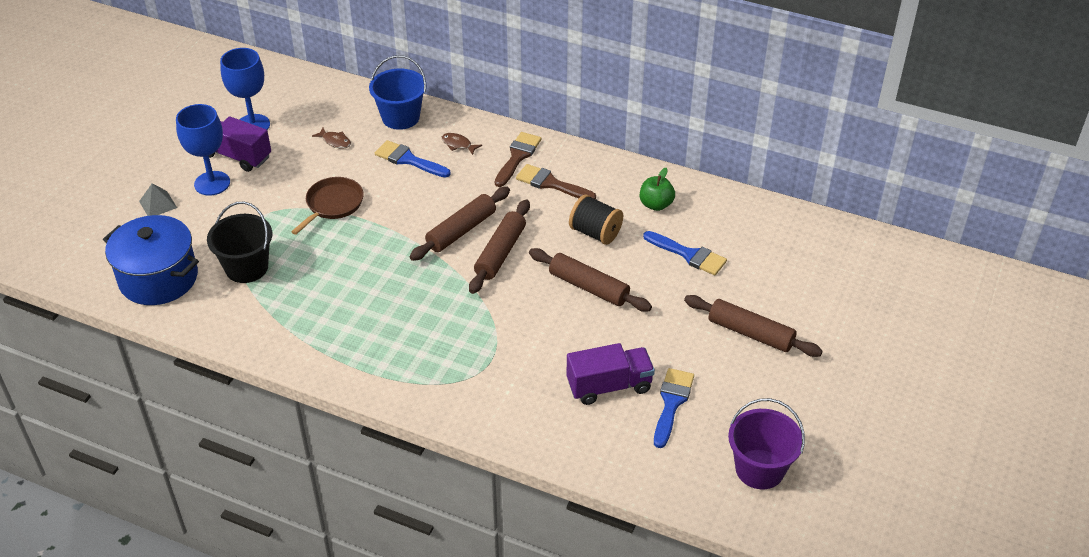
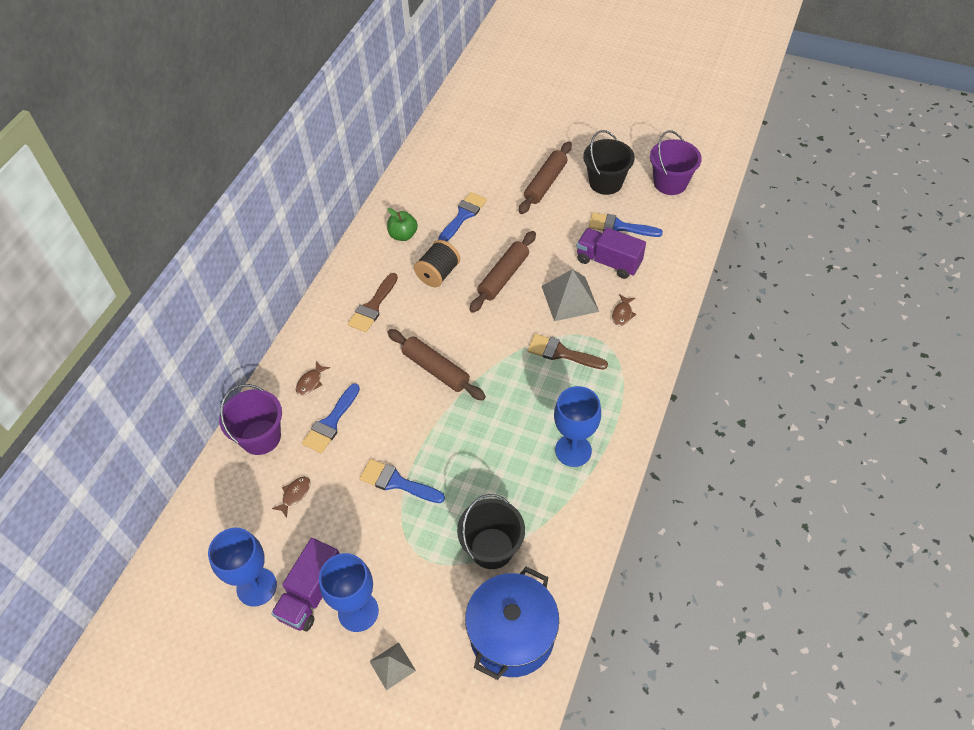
camera: 90 degrees left, 10 degrees up
brown pan [291,177,364,235] -> blue brush [359,459,445,503]
blue bucket [369,55,427,130] -> purple bucket [219,384,282,455]
brown rolling pin [469,199,530,294] -> none
brown brush [495,132,541,187] -> brown brush moved to [527,334,608,370]
purple truck [566,343,655,405] -> purple truck turned 45 degrees counterclockwise [576,227,646,279]
none -> grey pyramid [542,269,599,321]
none -> blue goblet [554,386,601,467]
none -> black bucket [583,130,635,195]
none -> brown fish [612,294,636,327]

